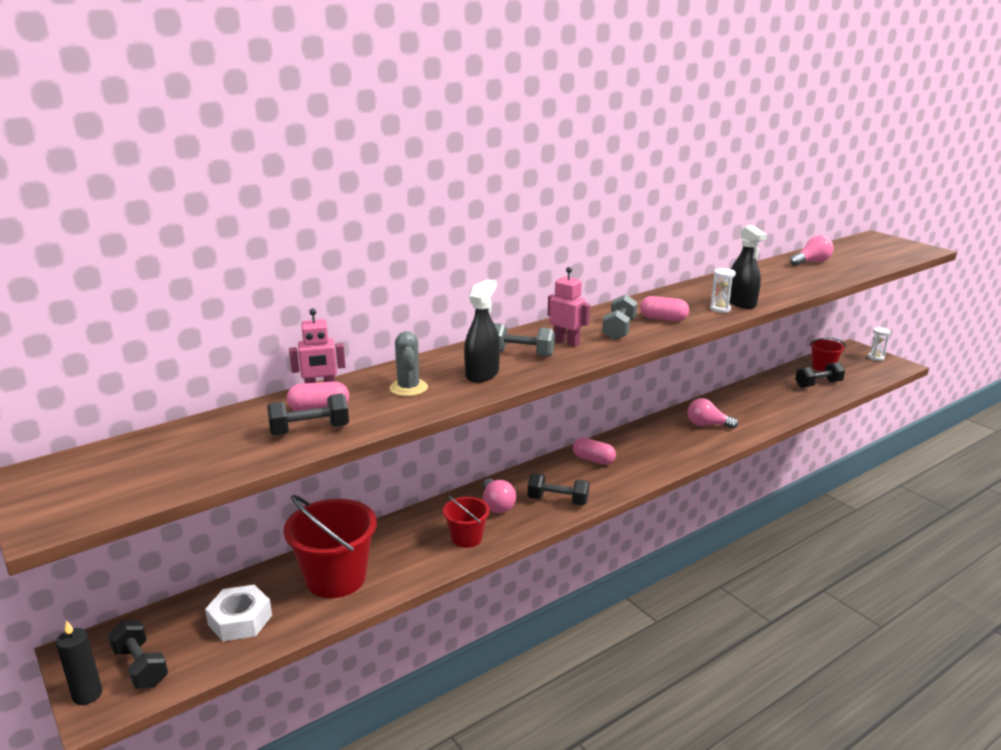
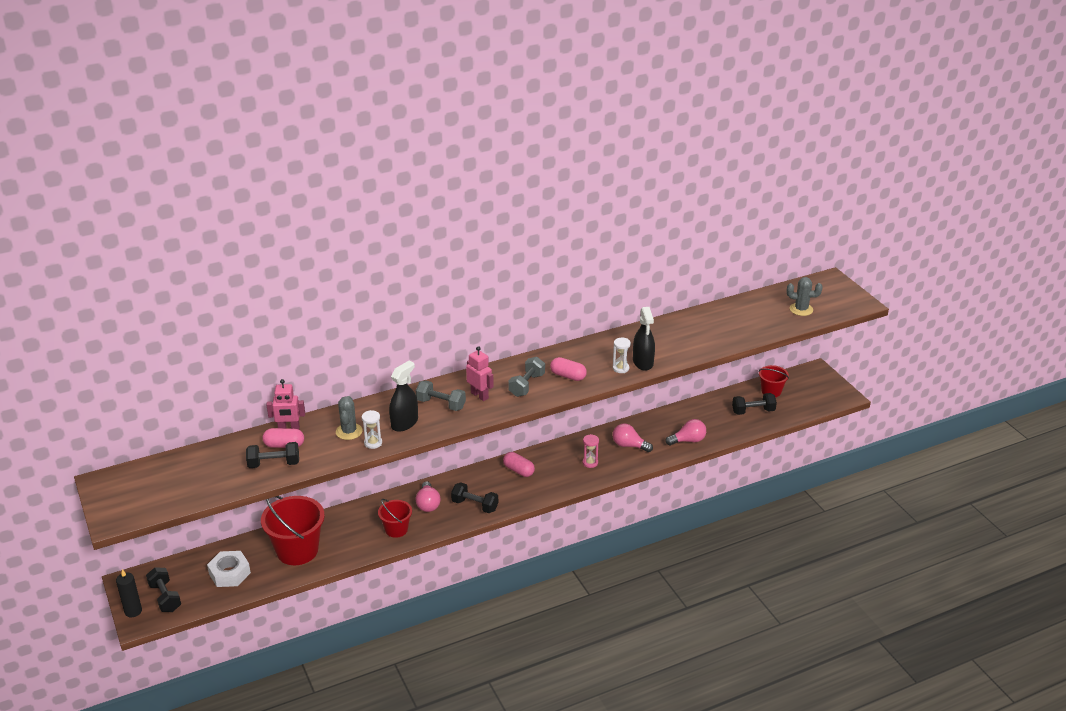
camera: 10 degrees right, 10 degrees up
pink light bulb [790,235,834,266] -> pink light bulb moved to [665,419,706,445]
white hourglass [868,327,890,361] -> white hourglass moved to [362,410,382,449]
none -> pink hourglass [582,434,599,468]
none -> grey cactus [787,277,823,316]

